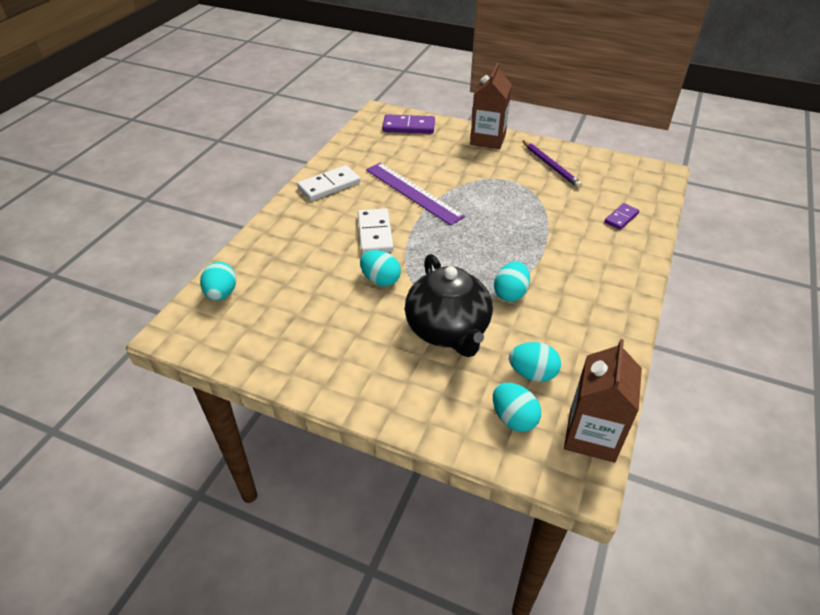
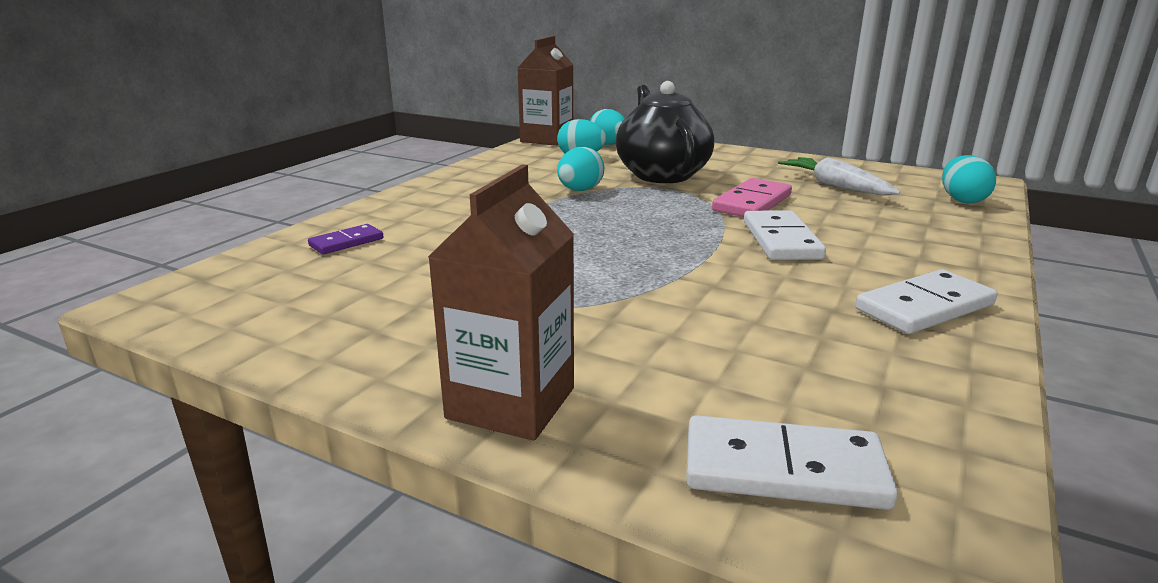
camera: 175 degrees left, 20 degrees down
turquoise egg [360,250,401,286] -> pink domino [712,178,792,217]
purple ruler [366,163,465,225] -> none
purple domino [382,114,435,134] -> white domino [686,415,898,510]
purple pencil [522,140,582,188] -> none
none -> white carrot [778,157,900,196]

